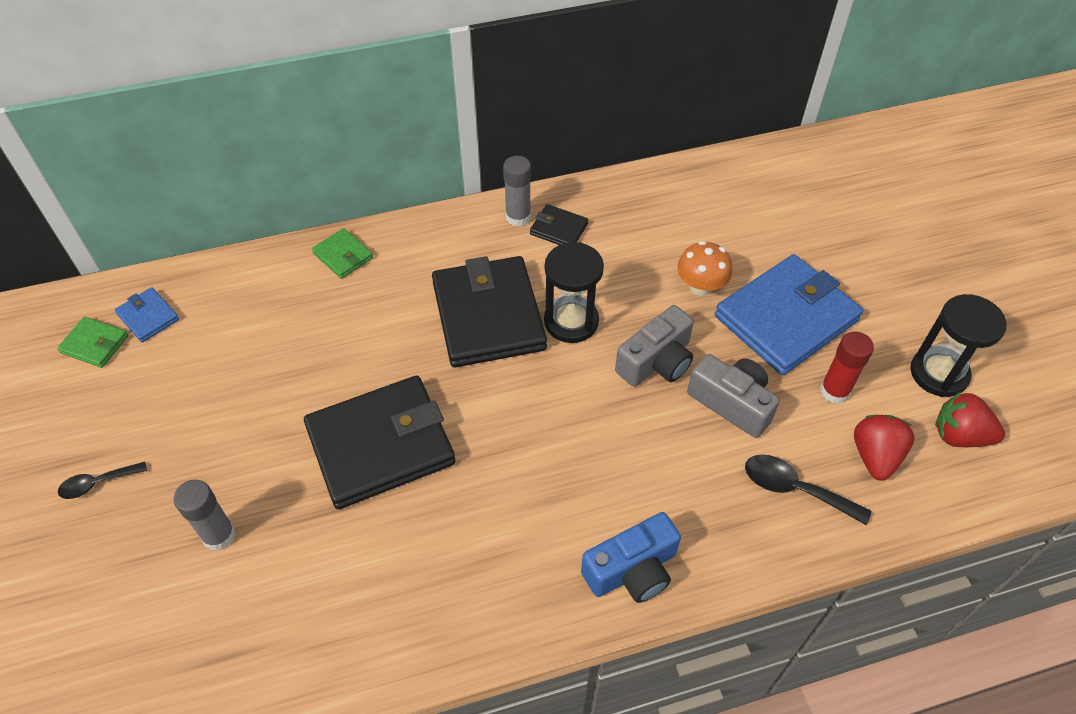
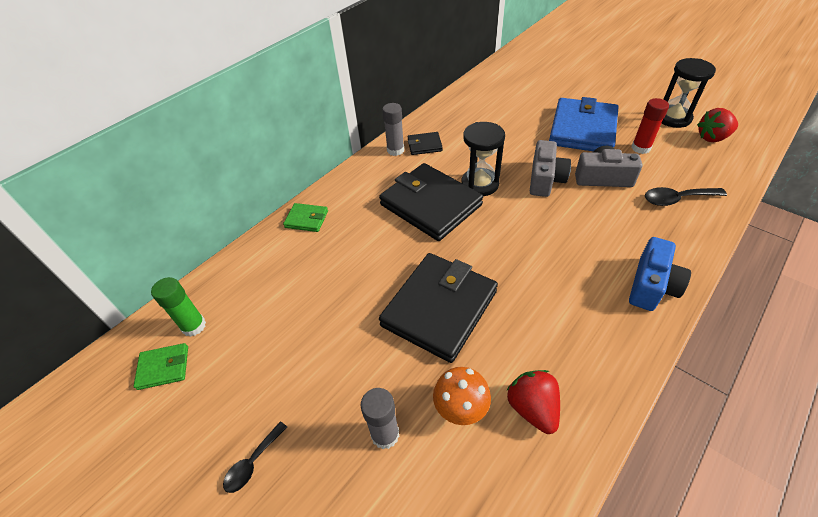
camera: 30 degrees left, 5 degrees down
blue wallet [115,287,179,343] -> green glue stick [151,277,206,337]
orange mushroom [677,241,732,296] -> orange mushroom moved to [433,367,491,425]
red strawberry [854,415,915,481] -> red strawberry moved to [507,370,560,434]

